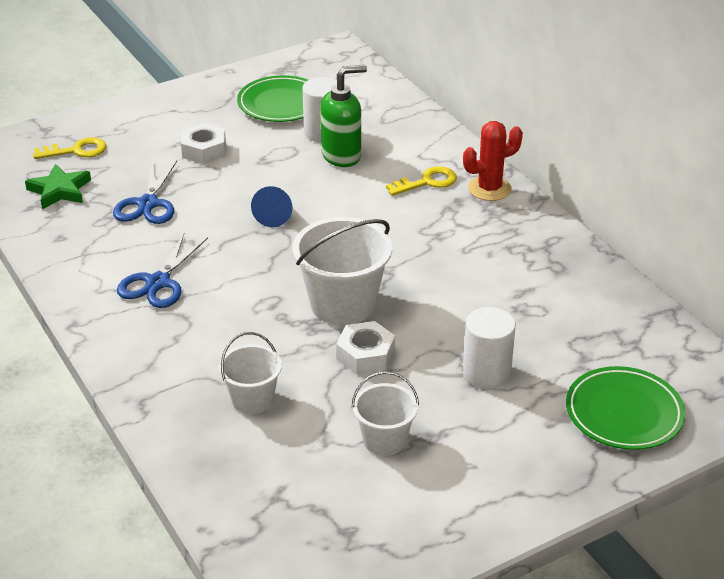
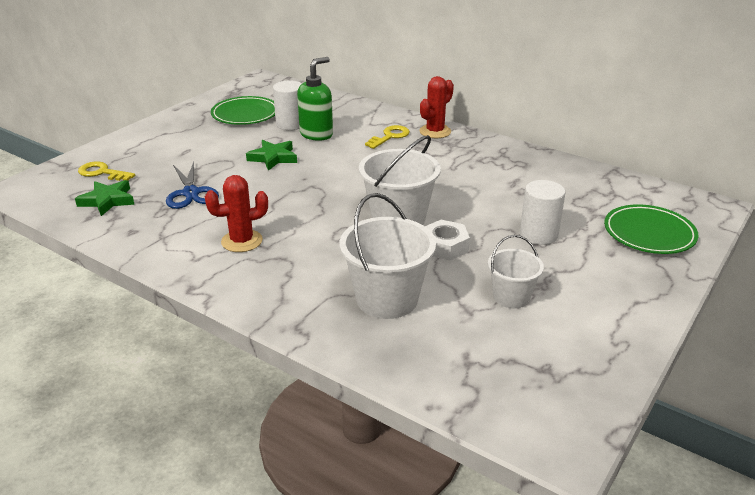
camera: 25 degrees left, 5 degrees down
yellow key [33,137,106,159] -> yellow key turned 120 degrees counterclockwise [78,161,135,181]
blue scissors [117,234,208,308] -> red cactus [205,175,268,252]
white nut [181,123,226,164] -> none
white bucket [219,332,282,414] -> white bucket [340,193,436,319], size x1.70
blue cone [251,186,292,227] -> none
none -> green star [246,140,297,171]

